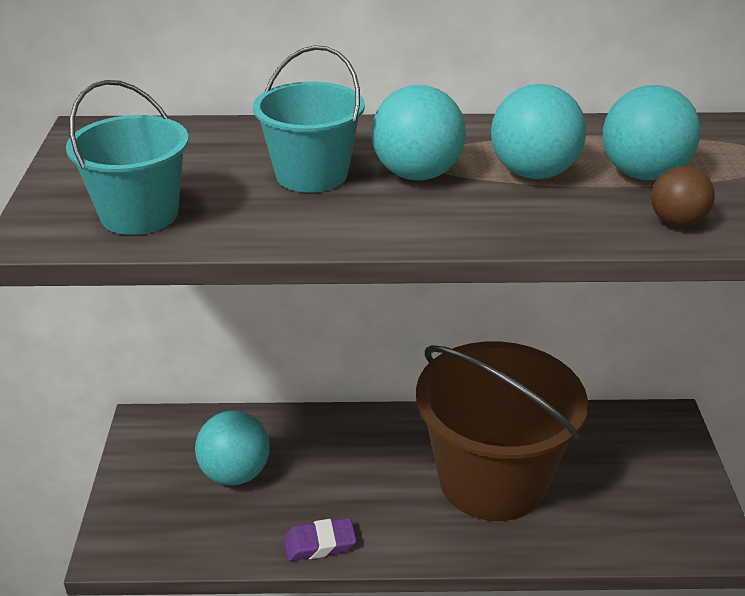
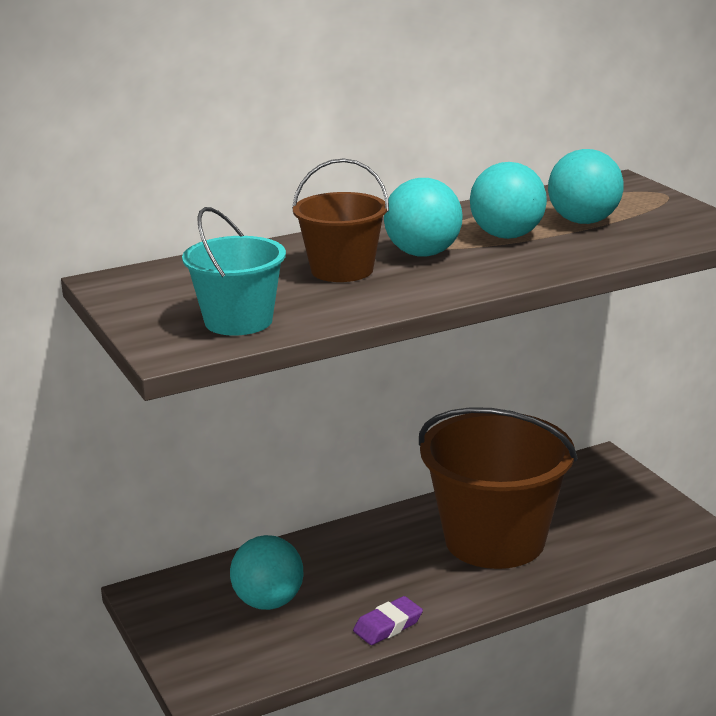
camera: 25 degrees left, 10 degrees down
turquoise bucket [253,45,365,193] -> brown bucket [292,158,389,282]
brown ball [651,166,715,227] -> none

